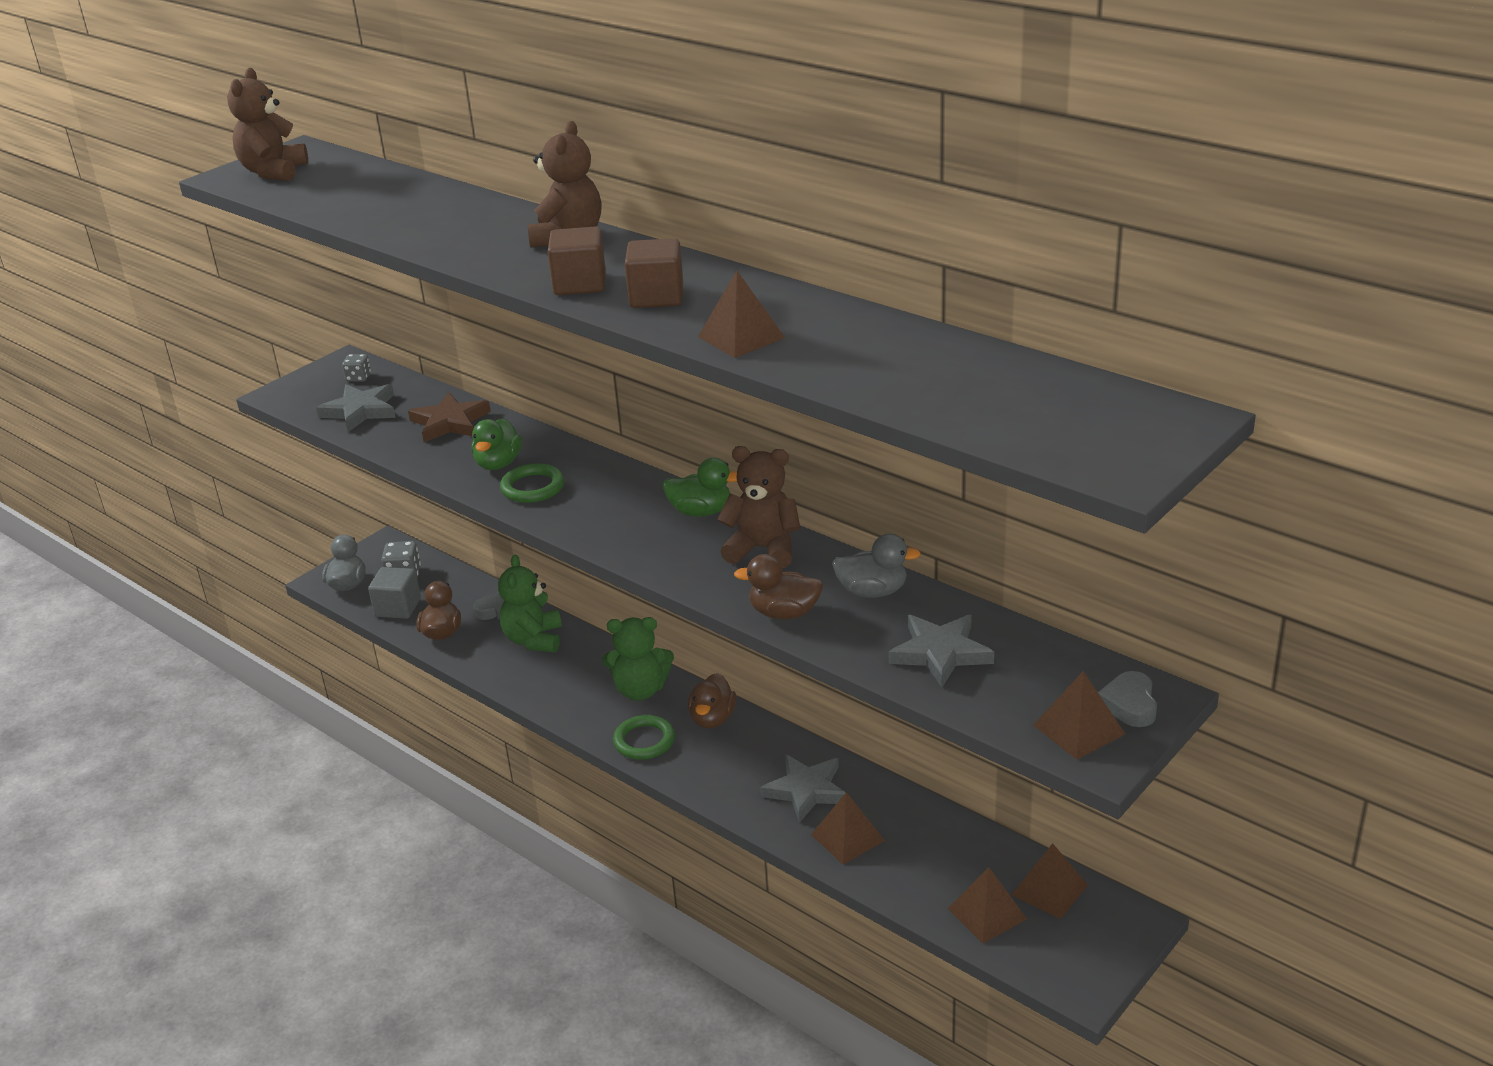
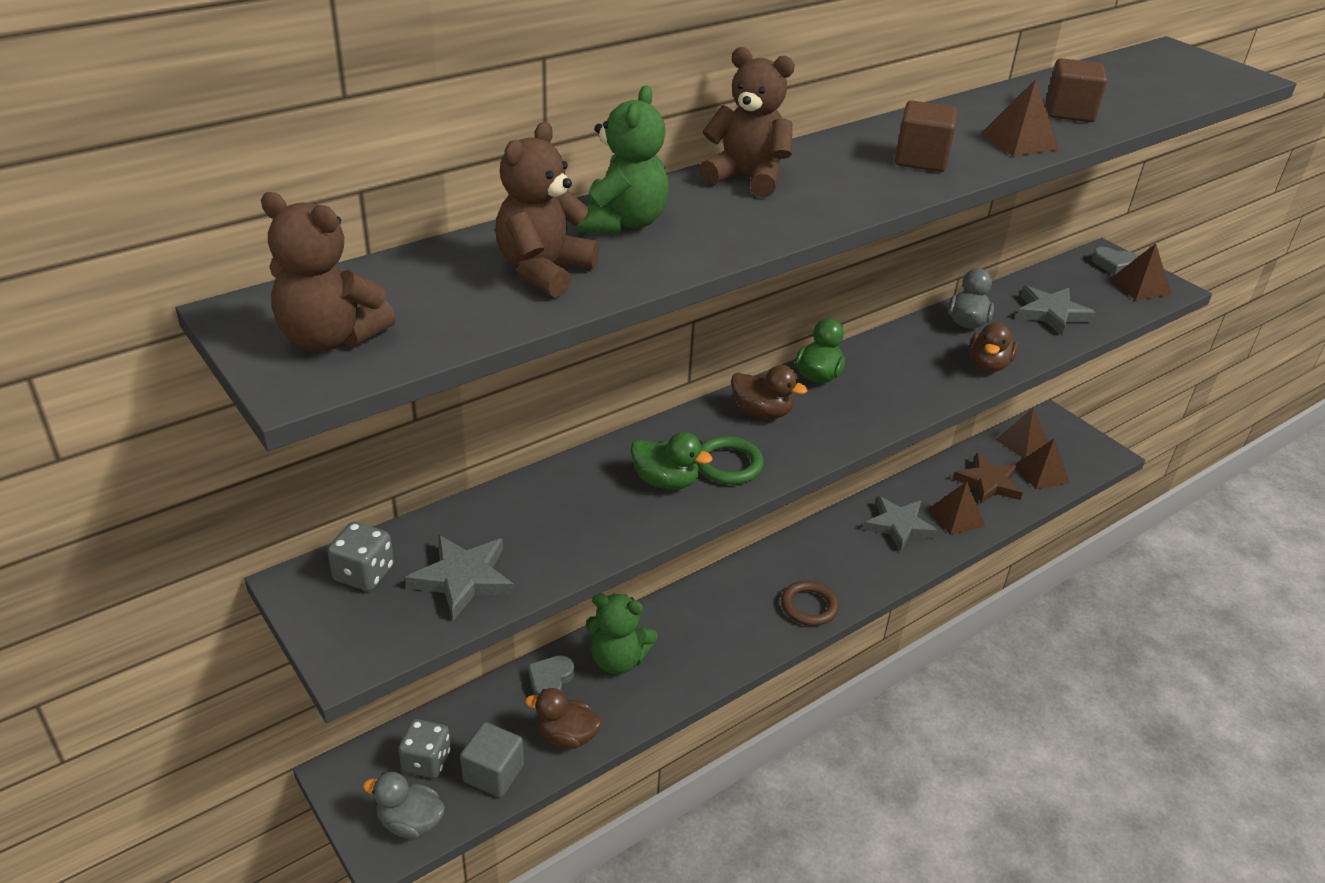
camera: 80 degrees left, 5 degrees up
grey dice [342,354,371,382] -> grey dice [327,522,394,591], size x1.56
brown star [408,392,491,443] -> brown star moved to [953,453,1023,504]
brown cube [548,226,606,295] -> brown cube moved to [1046,58,1107,122]
green teddy bear [602,617,674,700] -> green teddy bear moved to [578,85,669,234]
green ring [613,715,675,760] -> brown ring [781,581,839,626]
brown duck [688,673,736,729] -> brown duck moved to [731,365,808,419]
brown teddy bear [717,446,800,568] -> brown teddy bear moved to [495,122,599,298]

